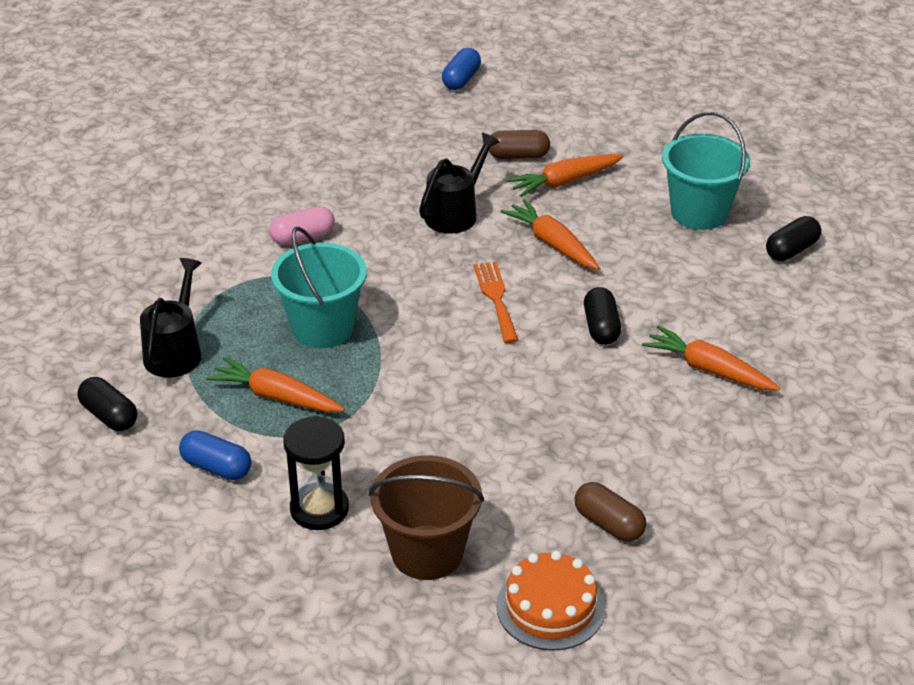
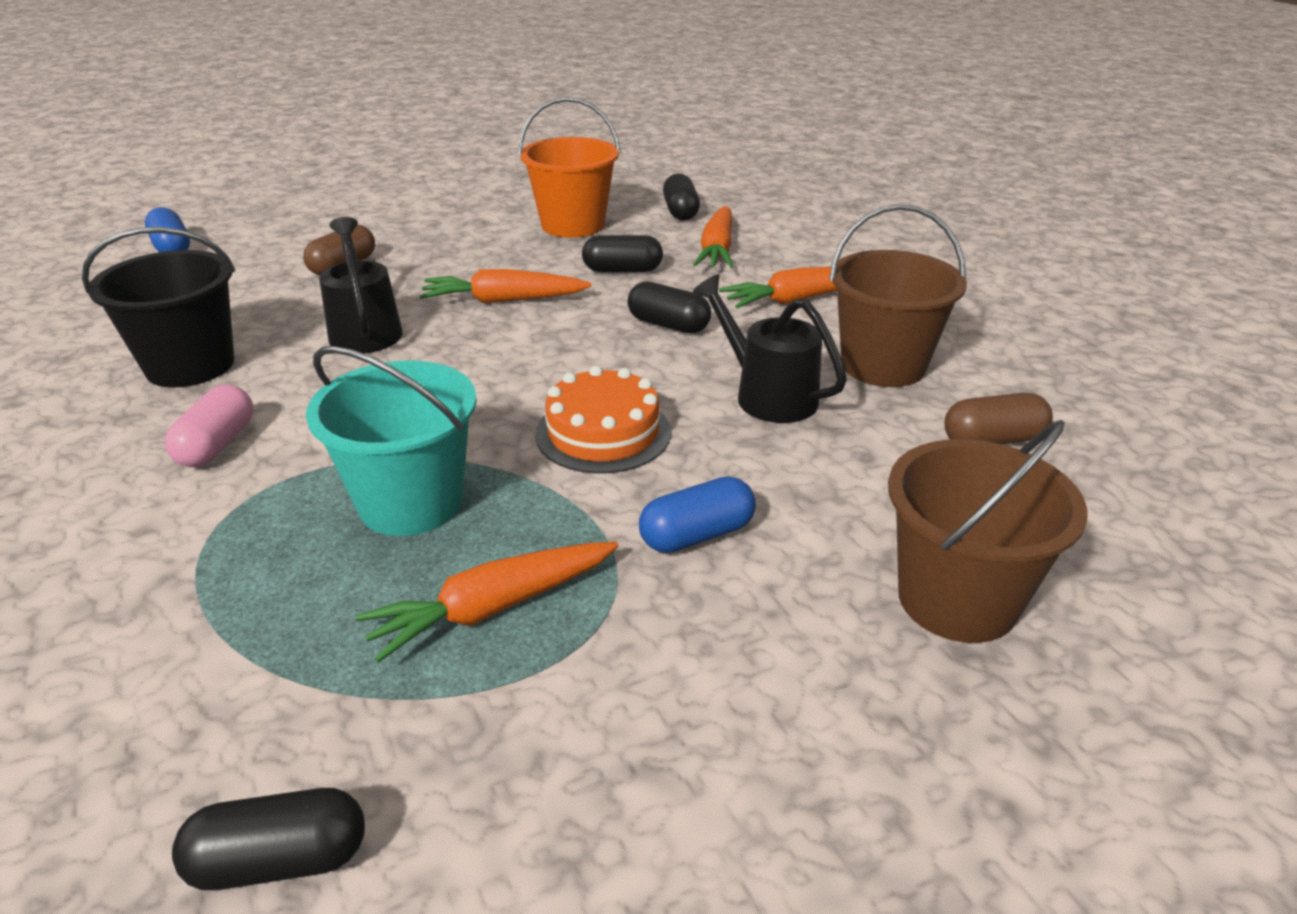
camera: 55 degrees left, 5 degrees down
black watering can [140,258,202,378] -> black watering can moved to [693,275,847,423]
blue capsule [179,430,251,480] -> blue capsule moved to [639,476,756,553]
black hourglass [283,416,349,530] -> none
orange fork [474,262,518,343] -> none
orange cake [496,551,605,650] -> orange cake moved to [535,366,671,474]
orange carrot [506,154,624,197] -> orange carrot moved to [693,206,733,268]
turquoise bucket [662,112,750,230] -> orange bucket [518,97,621,238]
none -> black bucket [82,227,235,388]
none -> black capsule [582,235,663,272]
none -> brown bucket [829,204,967,387]

